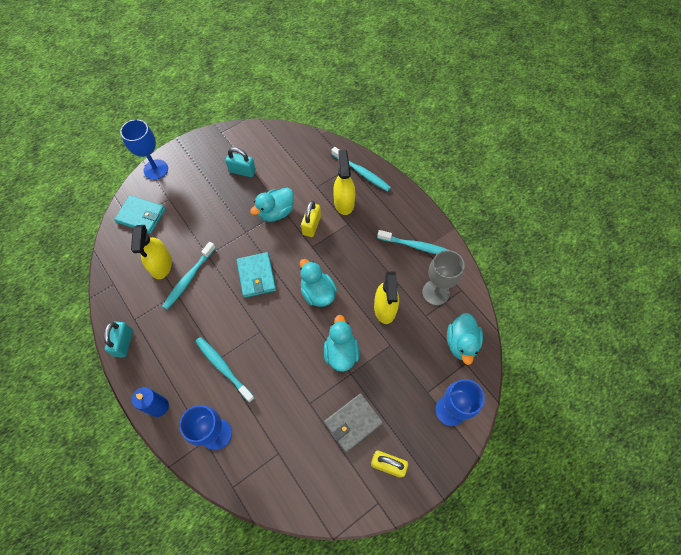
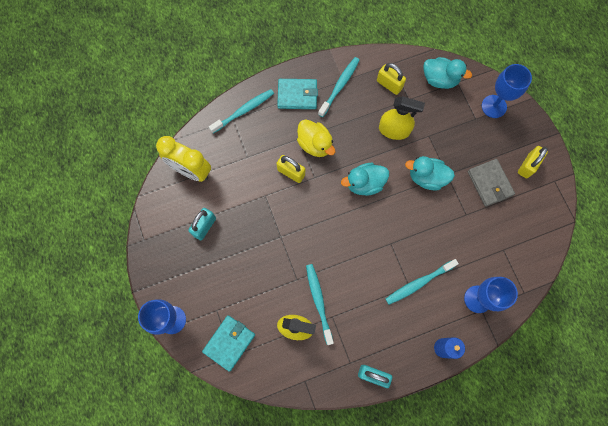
camera: 75 degrees left, 10 degrees up
turquoise toothbrush [162,242,216,310] -> turquoise toothbrush turned 150 degrees counterclockwise [306,264,334,345]
turquoise wallet [236,252,276,298] -> turquoise wallet moved to [277,79,318,109]
turquoise duck [250,188,294,222] -> none
yellow spray bottle [333,150,355,215] -> none
grey goblet [422,250,465,305] -> yellow padlock [377,63,406,95]
none -> yellow clock [156,136,211,182]
none -> yellow duck [297,120,335,157]

